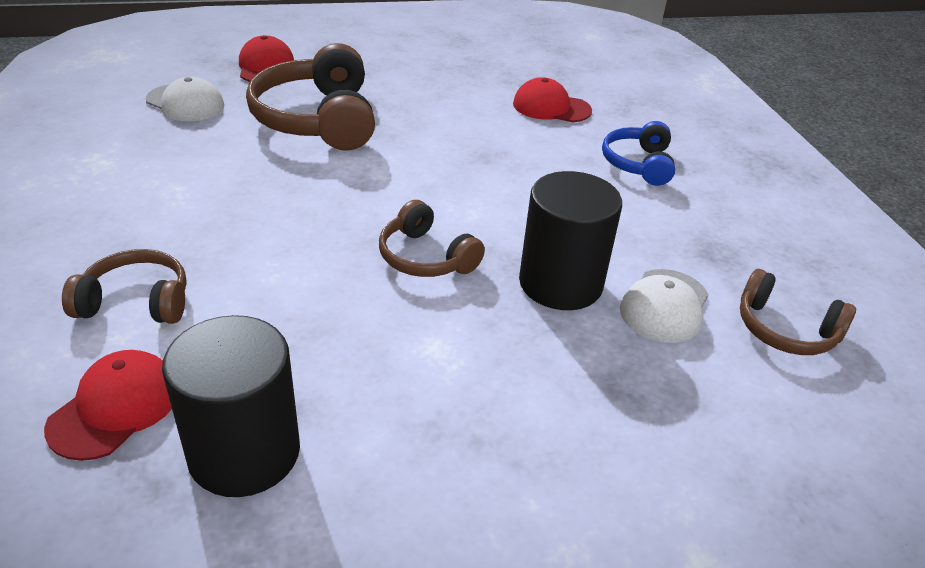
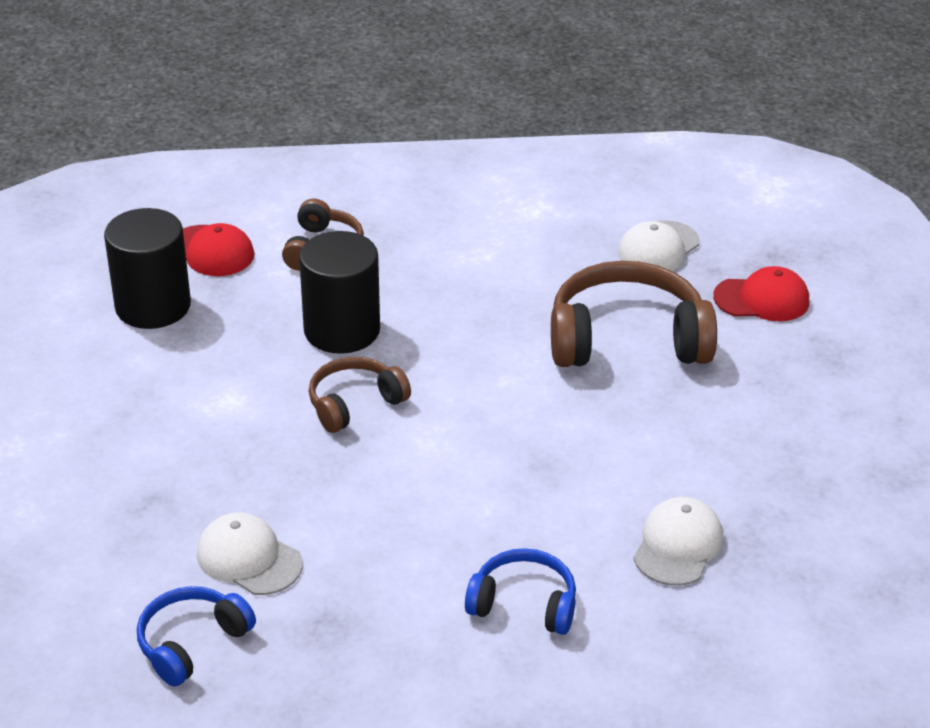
camera: 100 degrees right, 0 degrees up
red cap [513,77,592,122] -> white cap [633,497,724,586]
black cylinder [519,171,622,310] -> black cylinder moved to [299,231,380,354]
brown headphones [740,269,856,355] -> blue headphones [137,586,256,687]

